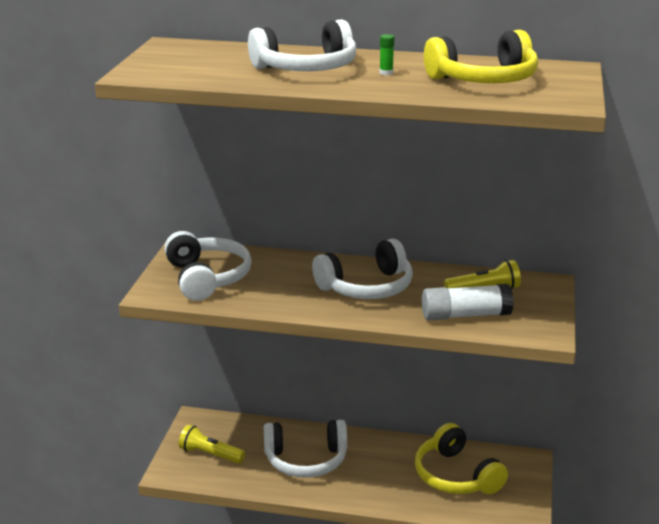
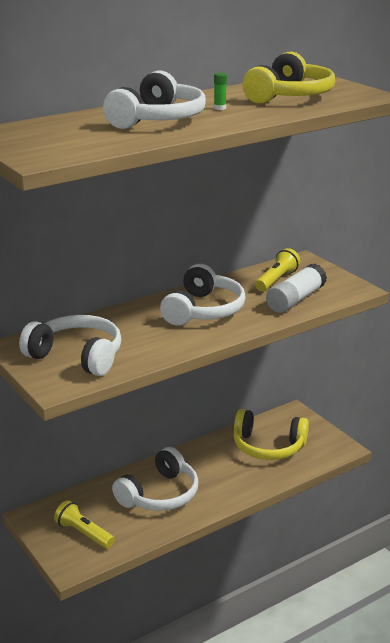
camera: 45 degrees left, 0 degrees up
yellow flashlight [179,425,245,464] -> yellow flashlight turned 60 degrees clockwise [54,500,115,549]

